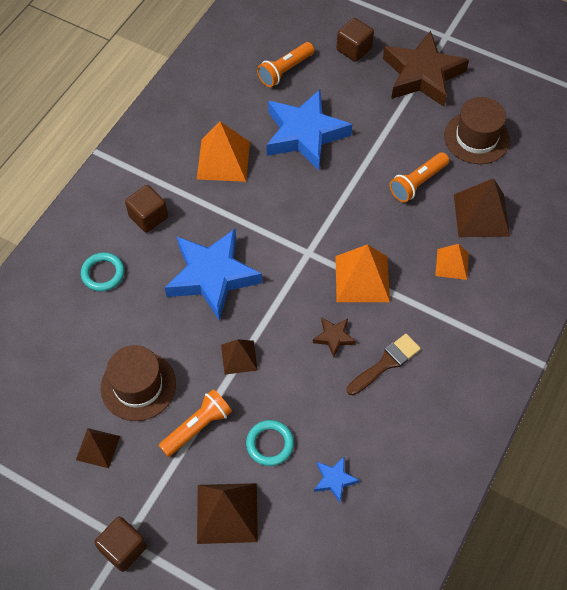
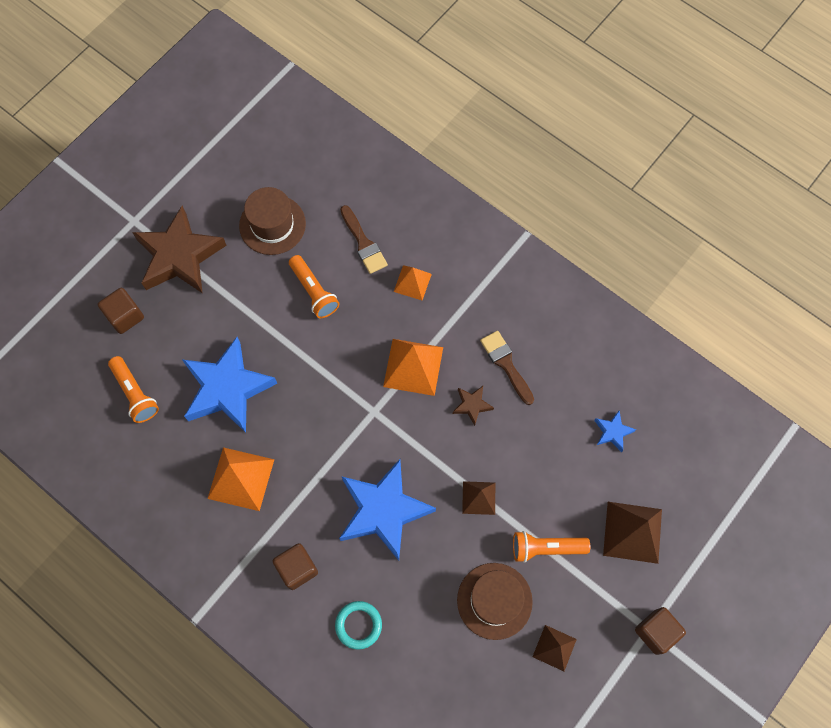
camera: 80 degrees left, 10 degrees up
orange flashlight [158,389,232,457] -> orange flashlight turned 60 degrees counterclockwise [513,531,590,563]
turquoise ring [246,420,294,466] -> none
brown pyramid [454,178,510,237] -> brown brush [340,205,388,274]

